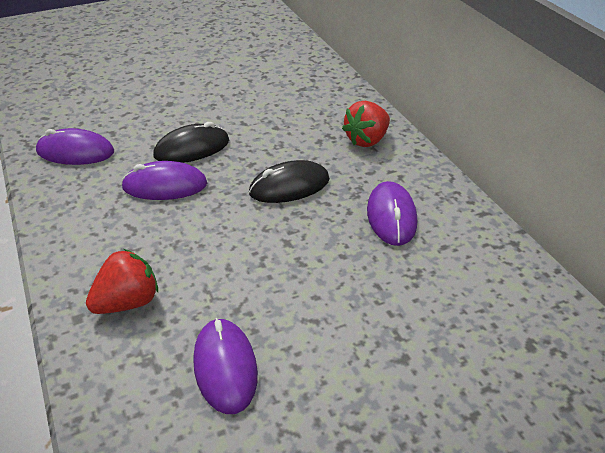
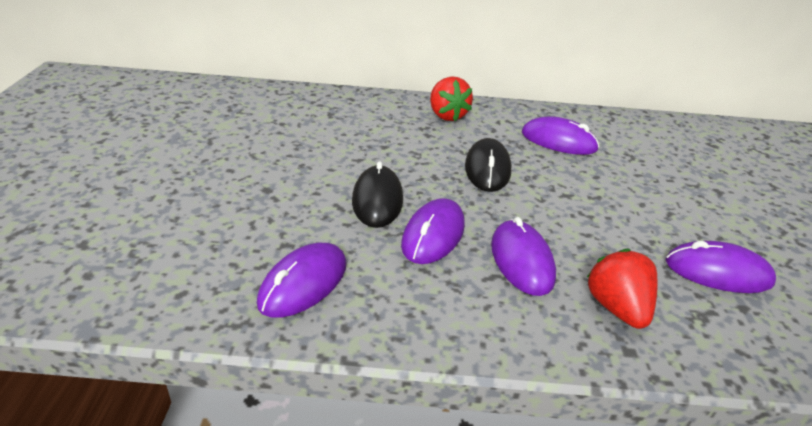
camera: 65 degrees left, 5 degrees down
none -> purple mouse [491,217,556,296]

